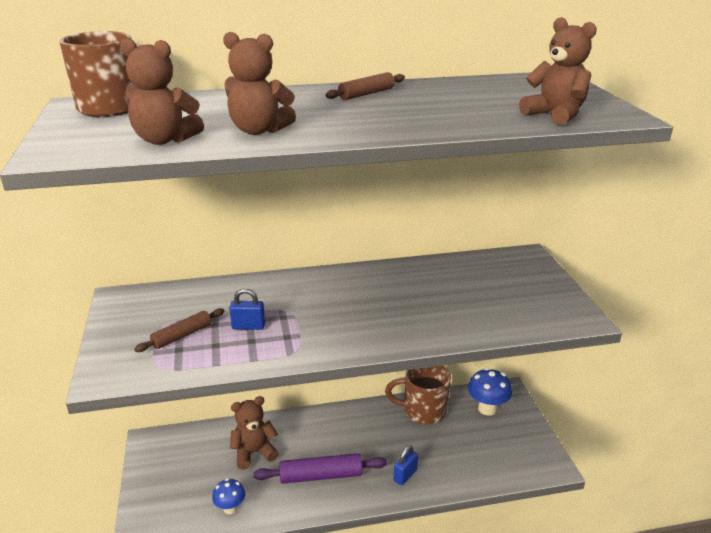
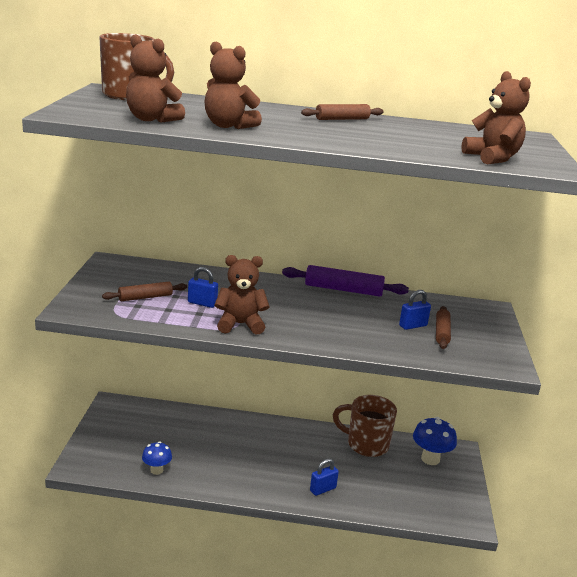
camera: 15 degrees right, 5 degrees down
brown teddy bear [230,396,279,470] -> brown teddy bear moved to [214,255,270,335]
purple rolling pin [253,453,387,484] -> purple rolling pin moved to [282,265,409,297]
none -> blue padlock [399,290,431,330]
none -> brown rolling pin [436,306,451,349]

